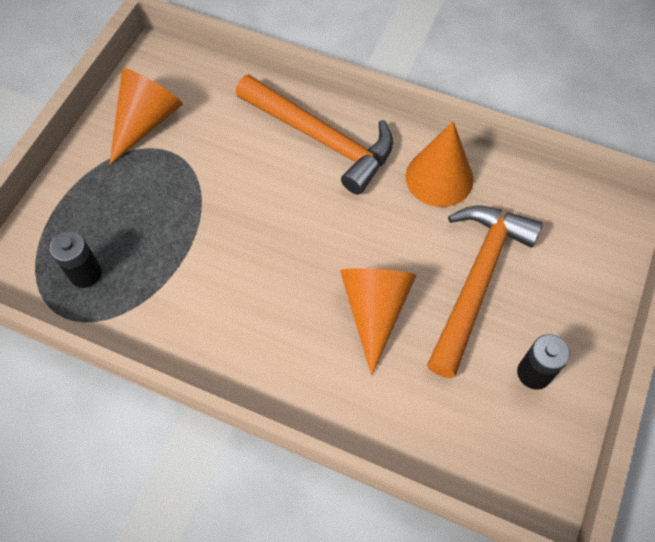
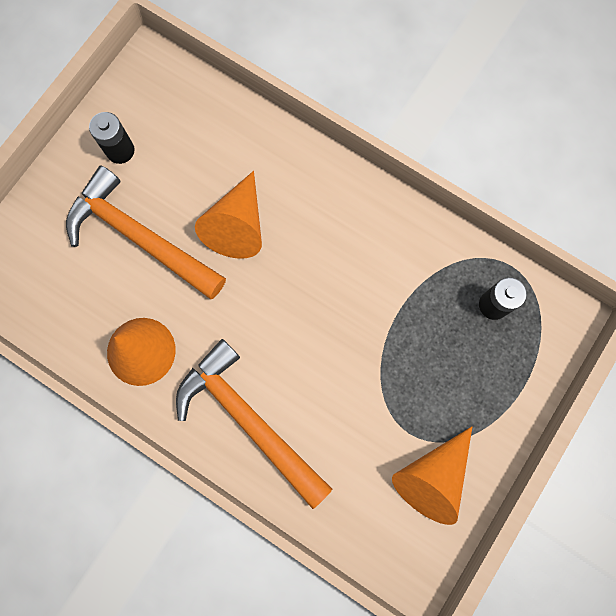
camera: 170 degrees left, 15 degrees up
orange hammer [427,206,543,378] -> orange hammer turned 90 degrees clockwise [66,165,226,299]

